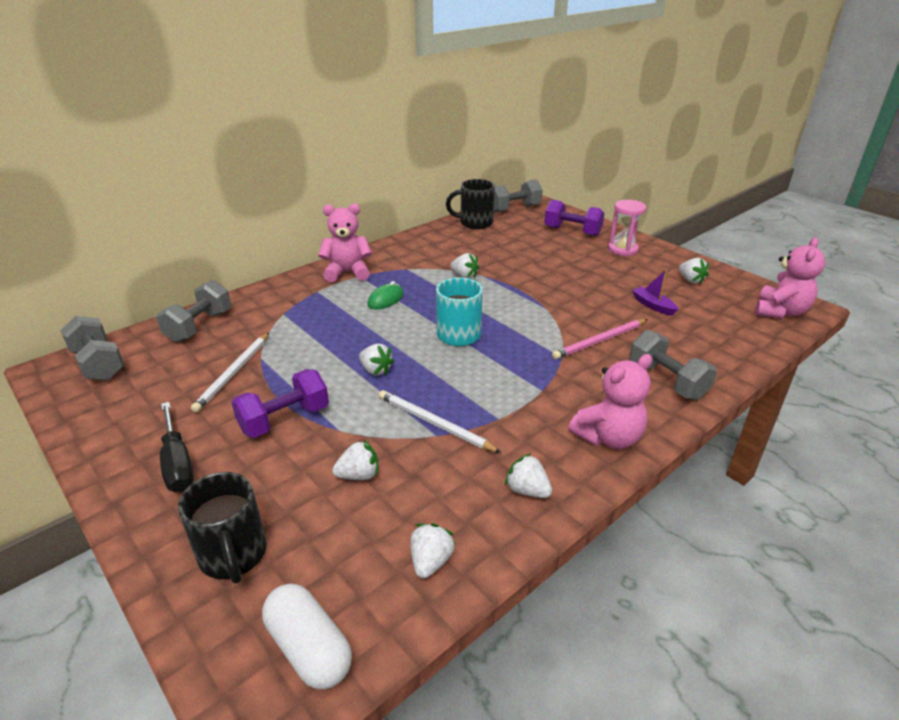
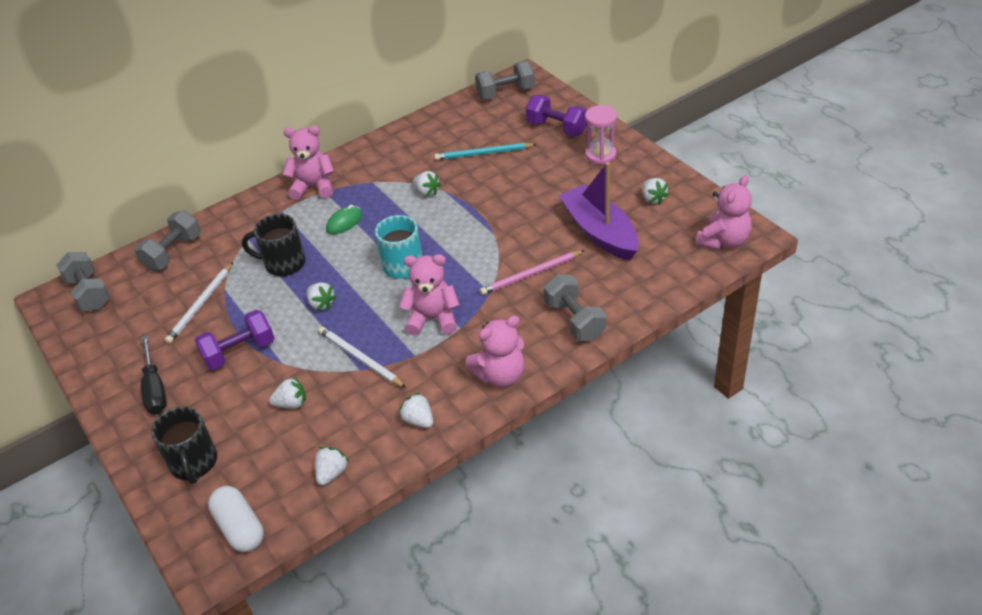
camera: 10 degrees right, 10 degrees up
black mug [446,179,495,229] -> black mug moved to [242,214,305,276]
purple boat [632,269,678,316] -> purple boat [559,162,639,261], size x2.23
none -> pink teddy bear [399,254,460,336]
none -> turquoise pencil [434,143,537,160]

